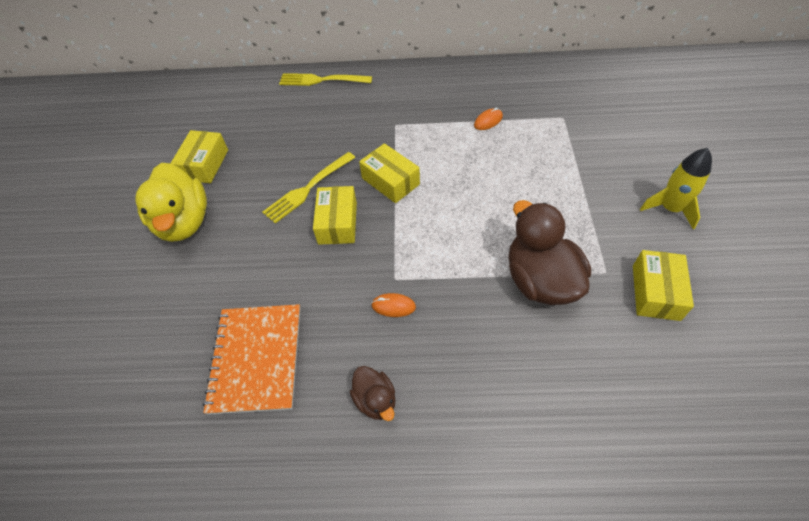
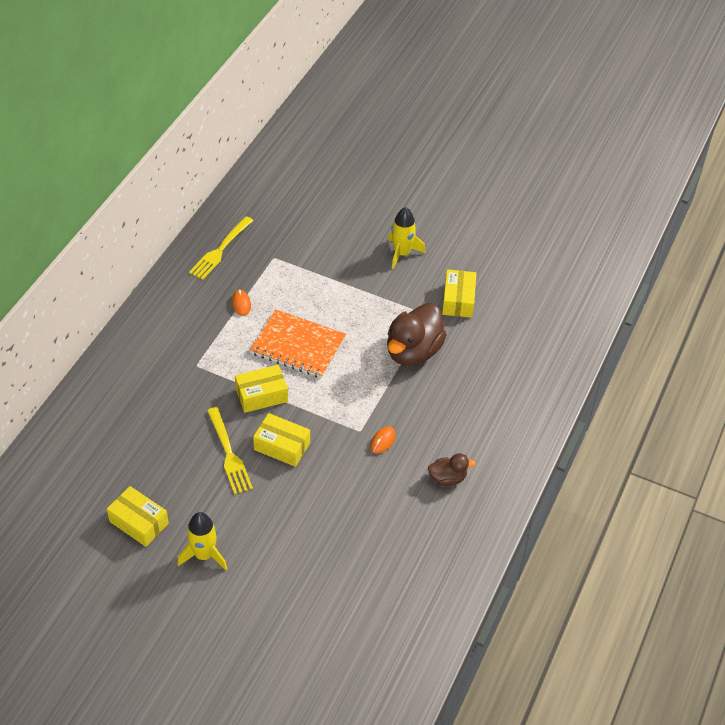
camera: 70 degrees left, 5 degrees down
yellow duck [135,163,207,242] -> yellow rocket [177,512,227,570]
orange notebook [203,304,300,415] -> orange notebook moved to [250,309,346,378]
yellow fork [279,73,372,86] -> yellow fork moved to [189,216,254,280]
brown duck [509,200,591,305] -> brown duck turned 60 degrees counterclockwise [387,303,447,366]
yellow box [633,250,694,321] -> yellow box turned 60 degrees clockwise [442,269,477,318]

